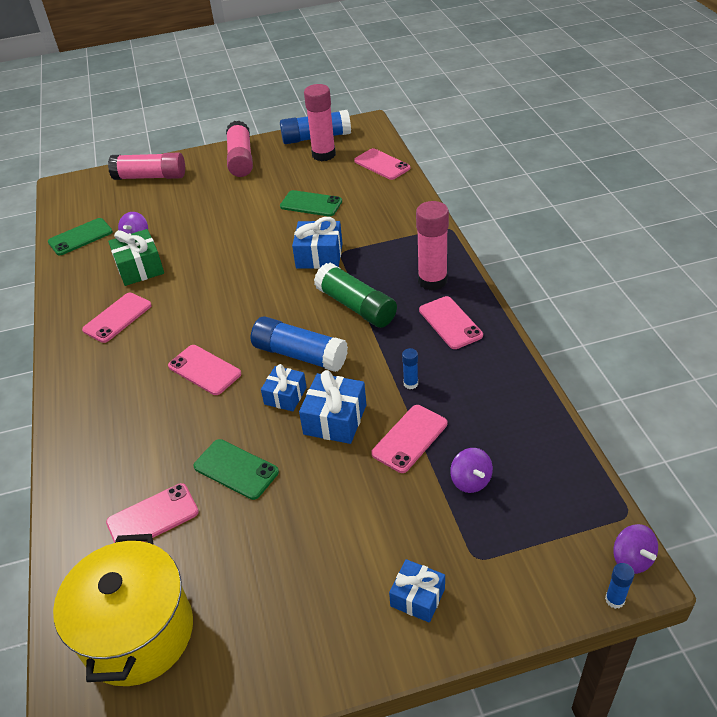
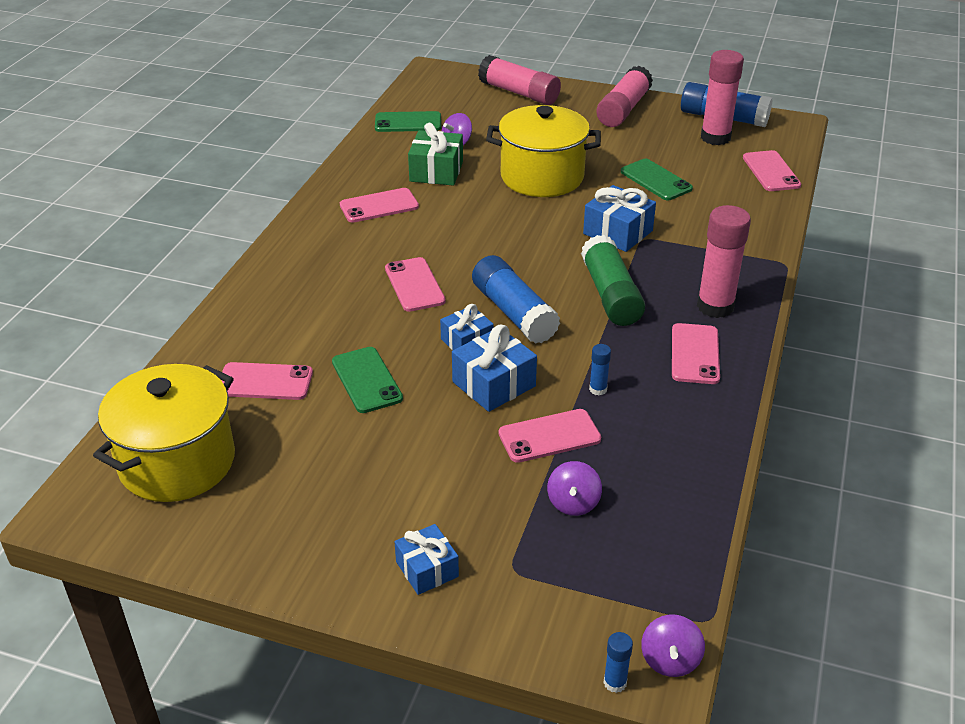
camera: 30 degrees right, 5 degrees down
none -> yellow pot [486,105,601,197]

